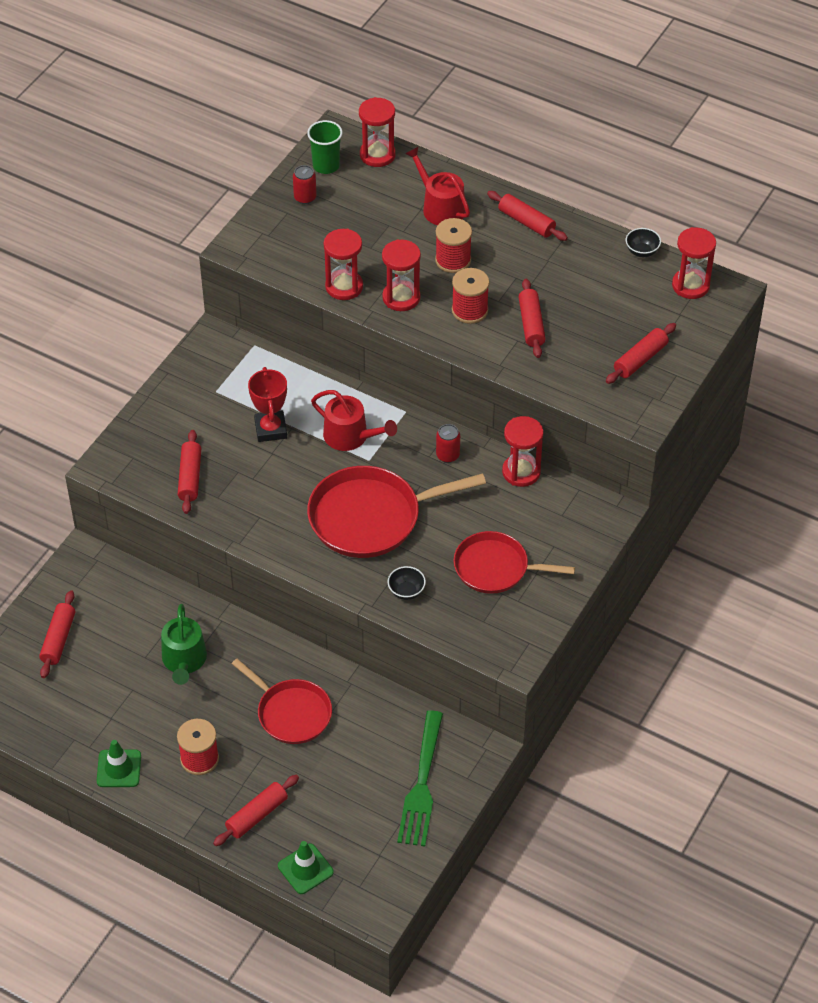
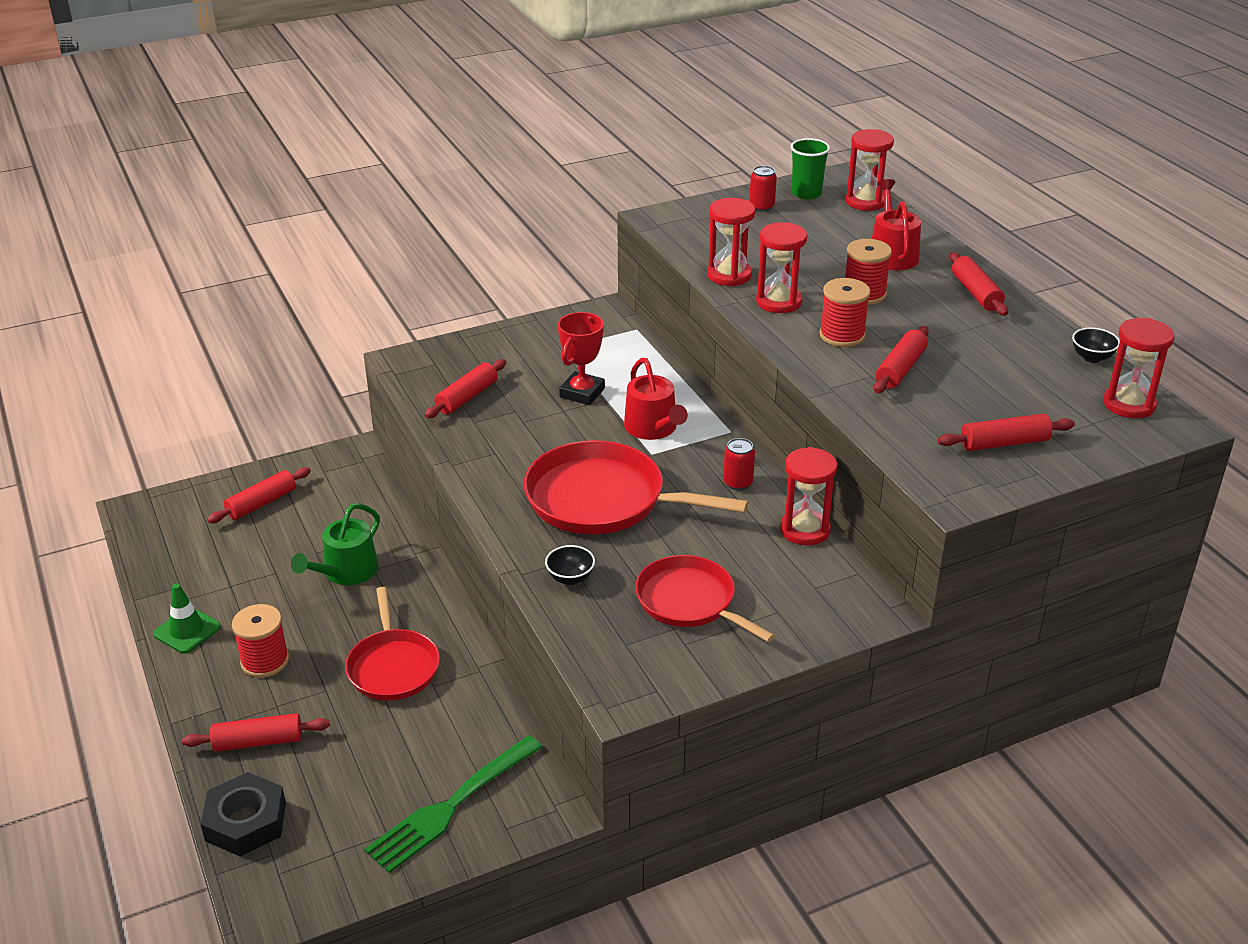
camera: 35 degrees right, 15 degrees down
green traffic cone [278,841,334,894] -> black nut [201,772,286,856]

